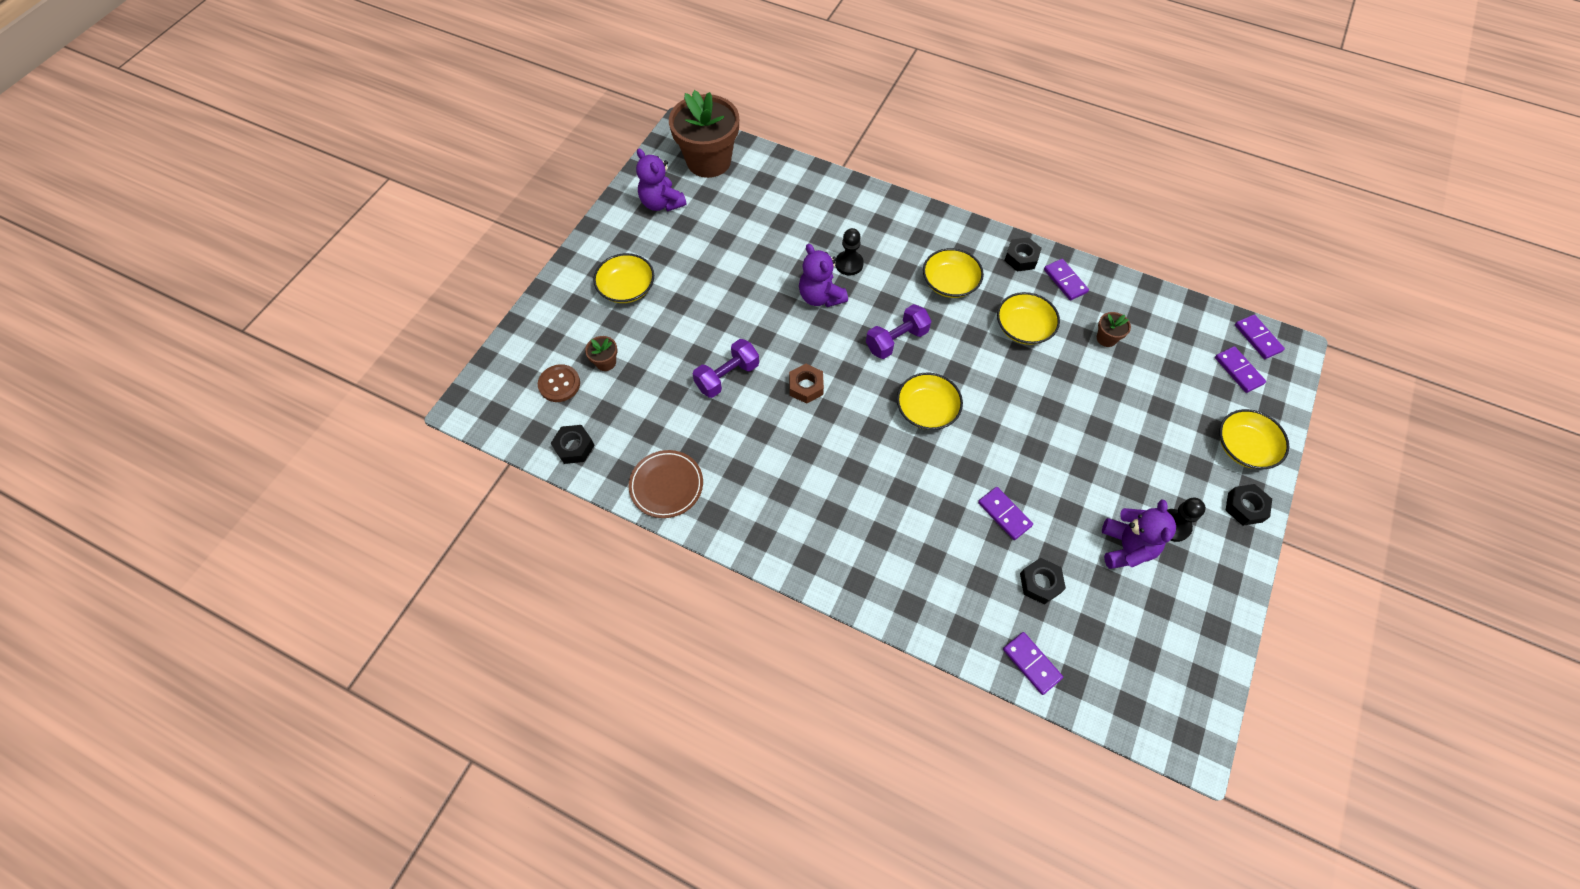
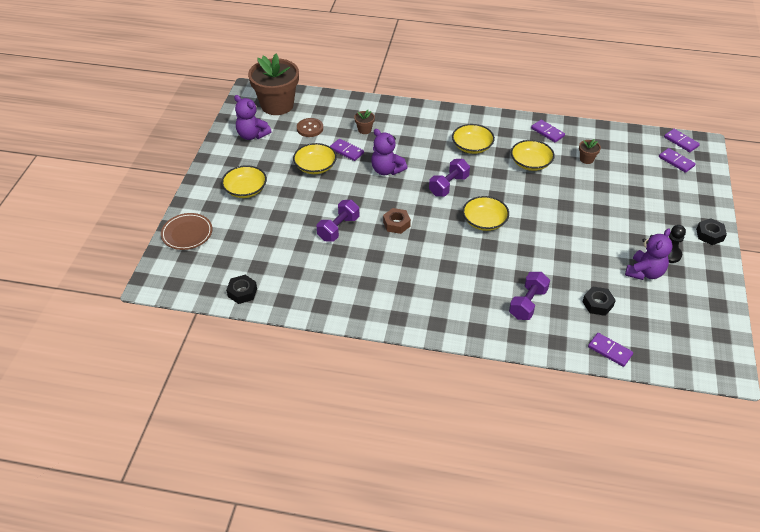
camera: 15 degrees left, 15 degrees down
brown button [538,364,580,402] -> brown button moved to [297,118,323,137]
brown flower pot [585,336,617,371] -> brown flower pot moved to [354,110,375,134]
brown plate [629,450,703,518] -> brown plate moved to [161,213,212,250]
black pawn [835,228,864,276] -> none
purple domino [978,487,1033,540] -> purple domino moved to [330,139,364,161]
black nut [1004,237,1042,272] -> none
purple teddy bear [1102,500,1176,569] -> purple teddy bear turned 45 degrees clockwise [625,228,672,280]
yellow bowl [1219,409,1289,469] -> yellow bowl moved to [293,143,337,174]
none -> purple dumbbell [509,272,550,320]

